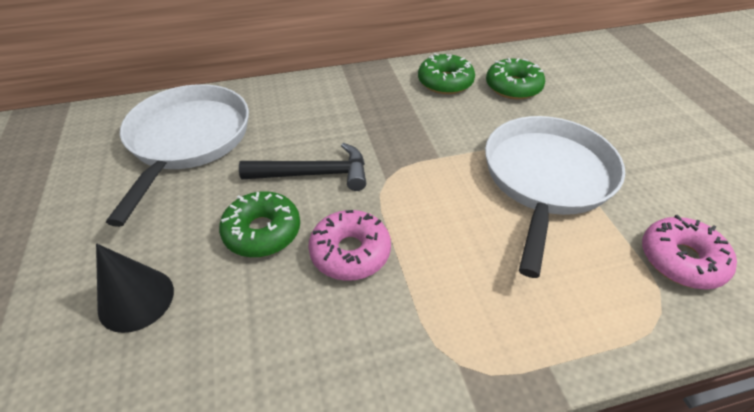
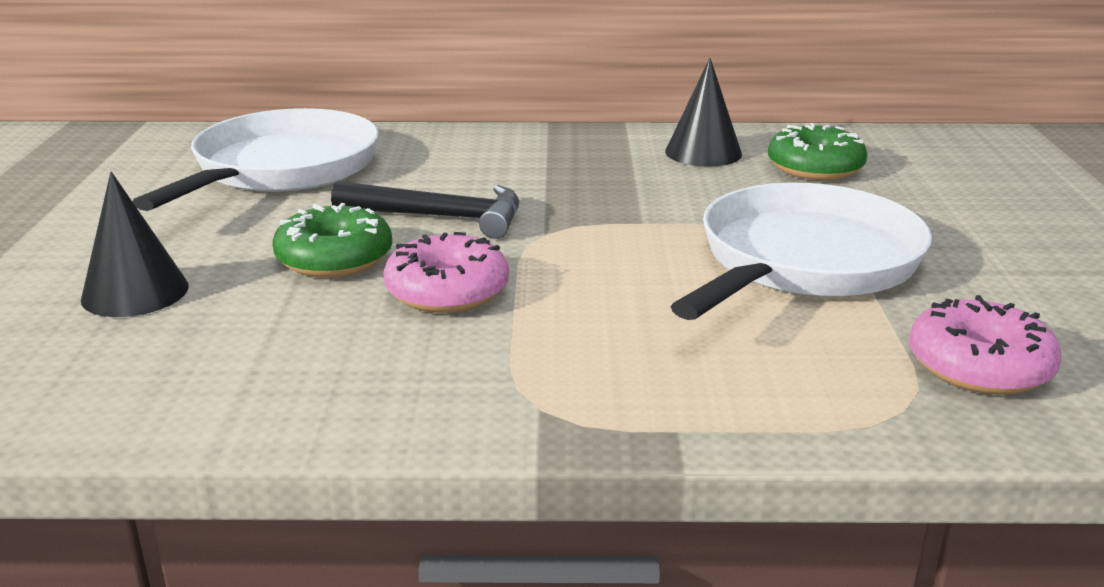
camera: 15 degrees right, 20 degrees down
green donut [418,53,475,94] -> black cone [665,58,742,167]

